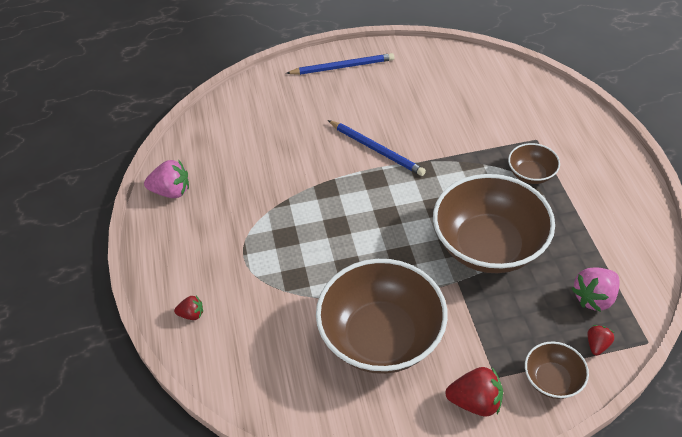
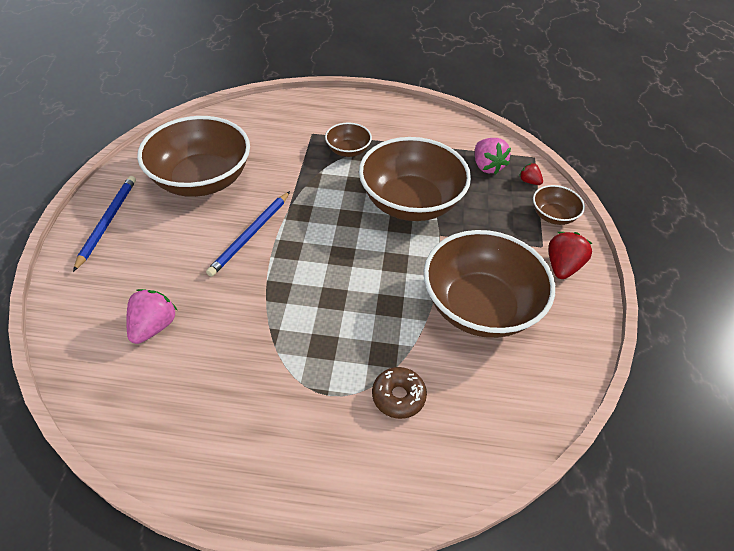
camera: 75 degrees left, 0 degrees up
pink strawberry [144,160,189,198] -> pink strawberry moved to [126,289,178,344]
red strawberry [174,296,203,320] -> none
blue pencil [328,120,426,176] -> blue pencil turned 150 degrees clockwise [206,191,290,277]
none -> brown bowl [137,116,250,197]
none -> brown donut [372,367,427,419]

